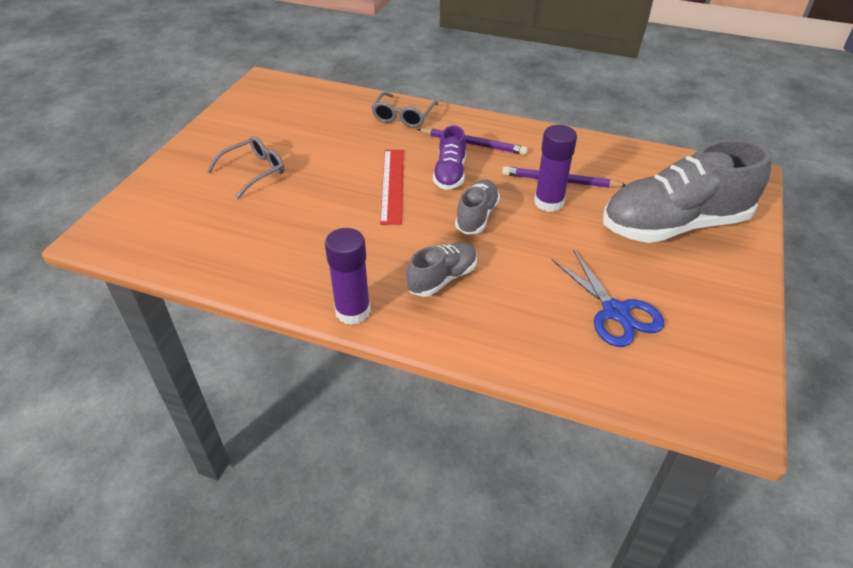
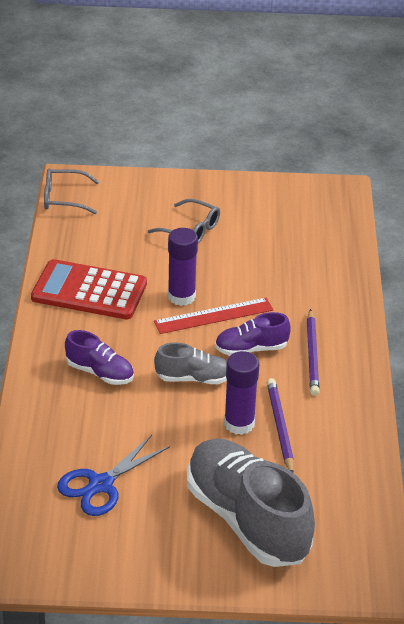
camera: 70 degrees right, 5 degrees down
purple glue stick [325,228,371,325] -> purple glue stick moved to [168,228,198,306]
grey glasses [371,92,438,128] -> grey glasses moved to [44,168,99,214]
grey shoe [406,242,477,297] -> purple shoe [65,330,134,385]
none -> red calculator [31,259,147,319]

